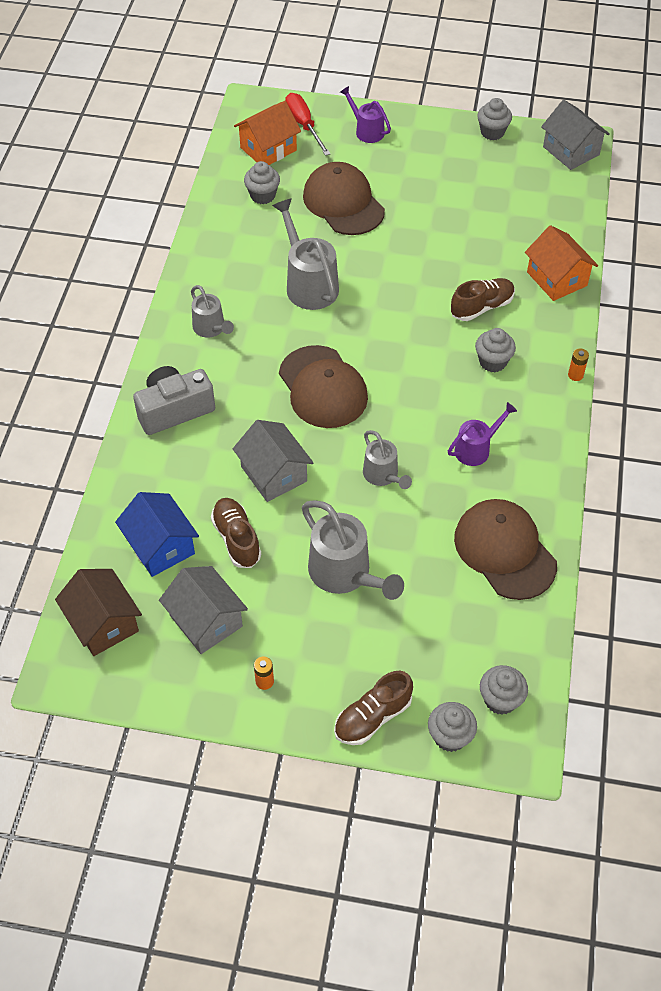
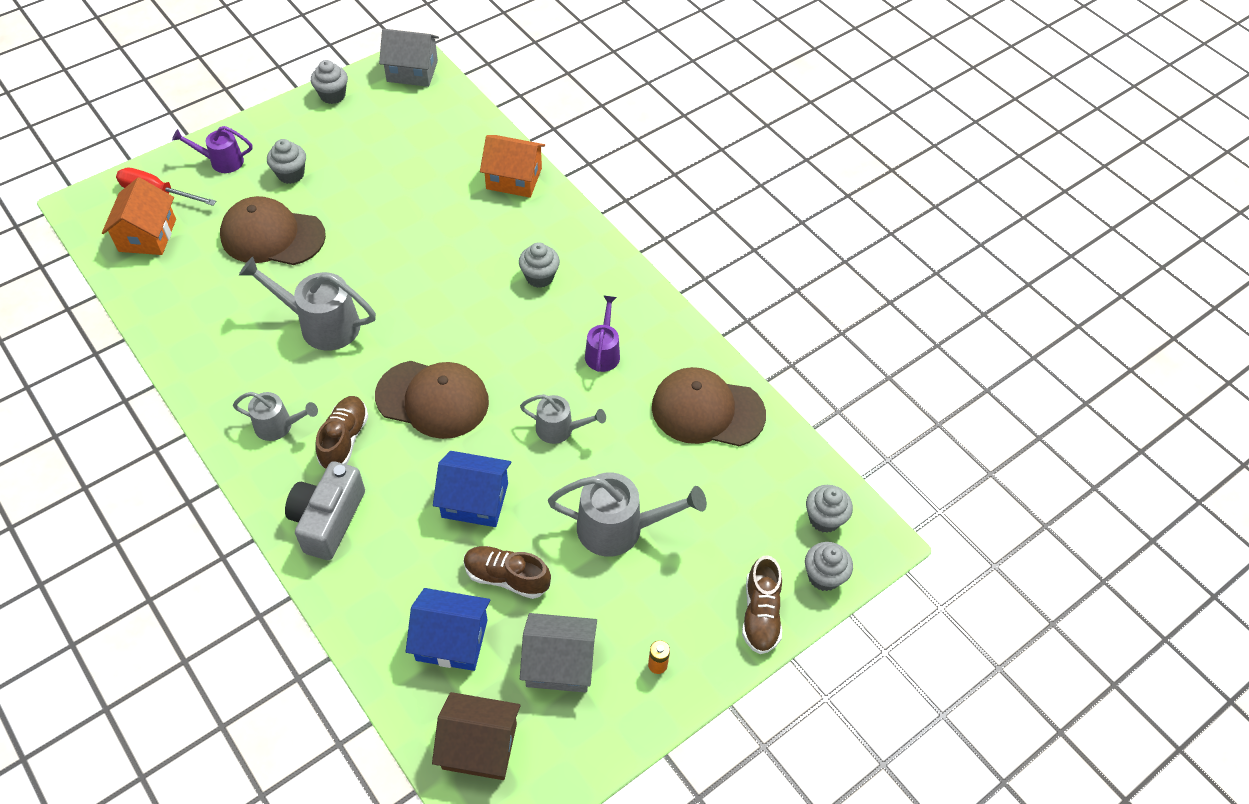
camera: 50 degrees left, 0 degrees up
grey house [233,420,314,502] -> blue house [433,451,511,527]
grey cupcake [244,161,280,204] -> grey cupcake moved to [267,139,306,184]
brown shoe [451,278,515,321] -> brown shoe moved to [316,396,368,469]
orange battery [568,348,589,381] -> none

